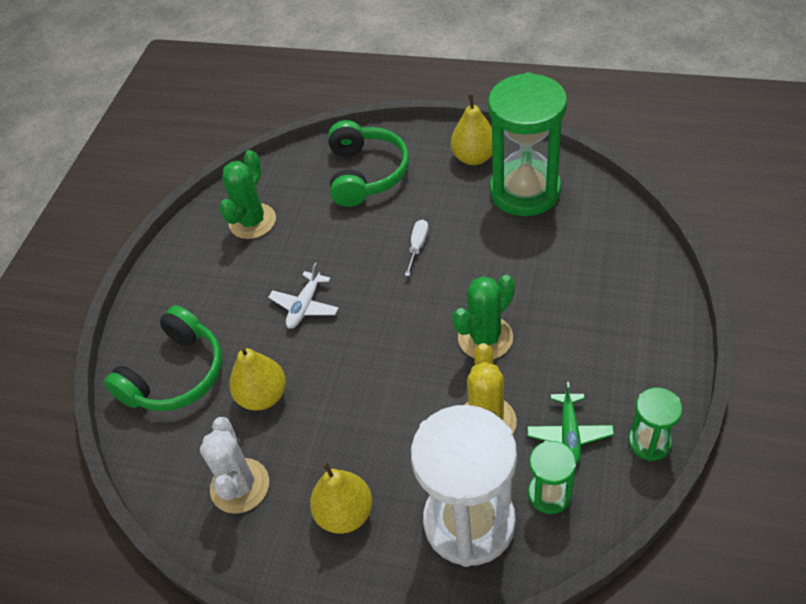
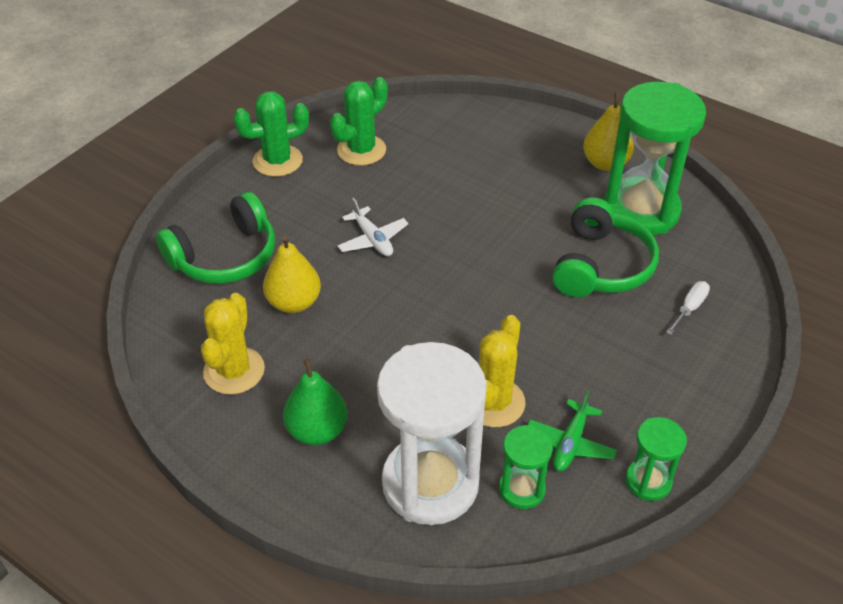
camera: 15 degrees right, 5 degrees down
white cactus [200,417,269,514] -> yellow cactus [201,293,265,395]
white plane [268,262,339,329] -> white plane turned 75 degrees counterclockwise [337,198,408,256]
yellow pear [310,461,373,534] -> green pear [283,358,348,445]
green headphones [328,120,409,207] -> green headphones moved to [552,197,659,298]
white screwdriver [405,220,429,276] -> white screwdriver moved to [666,281,710,335]
green cactus [452,275,515,359] -> green cactus moved to [233,91,309,177]

